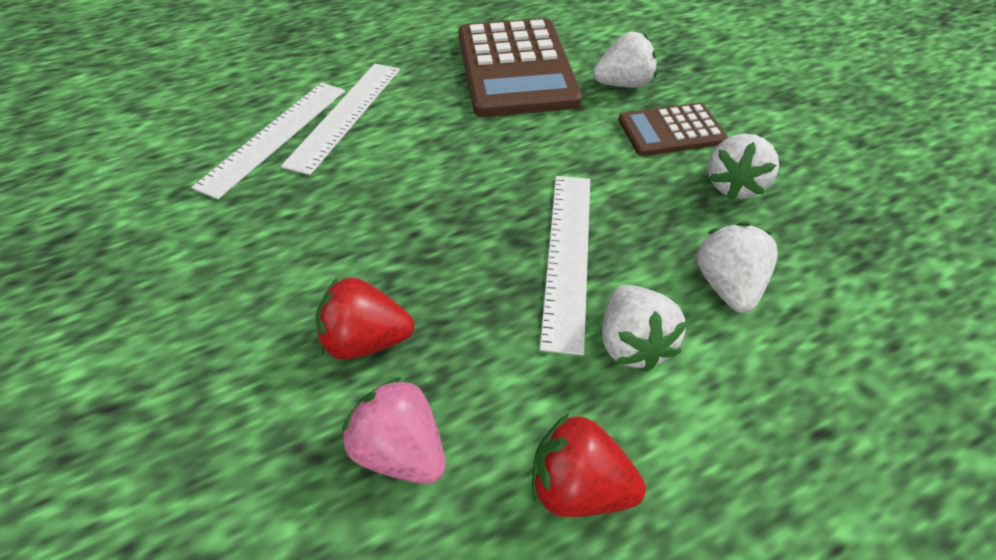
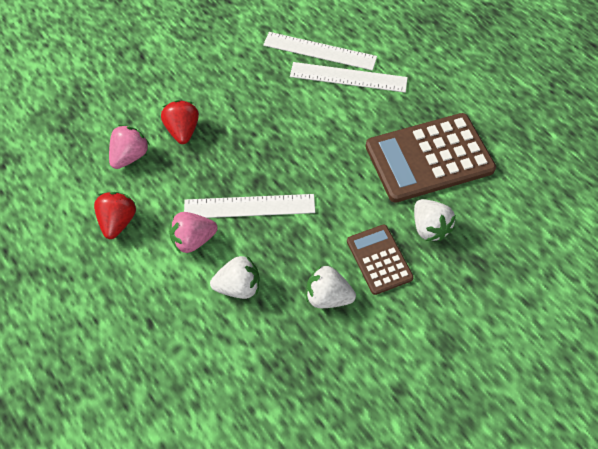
camera: 80 degrees right, 10 degrees up
white strawberry [602,285,687,372] -> pink strawberry [169,212,218,253]

